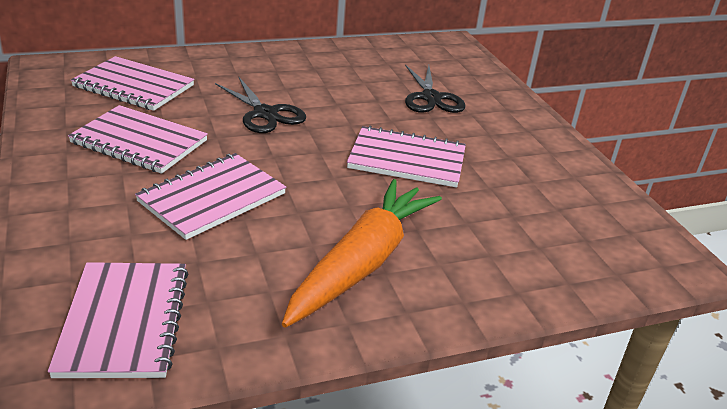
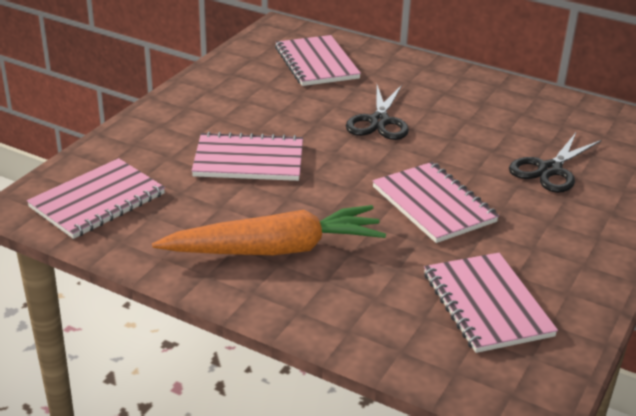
camera: 50 degrees right, 0 degrees up
pink notebook [68,105,208,174] -> pink notebook moved to [424,253,558,353]

